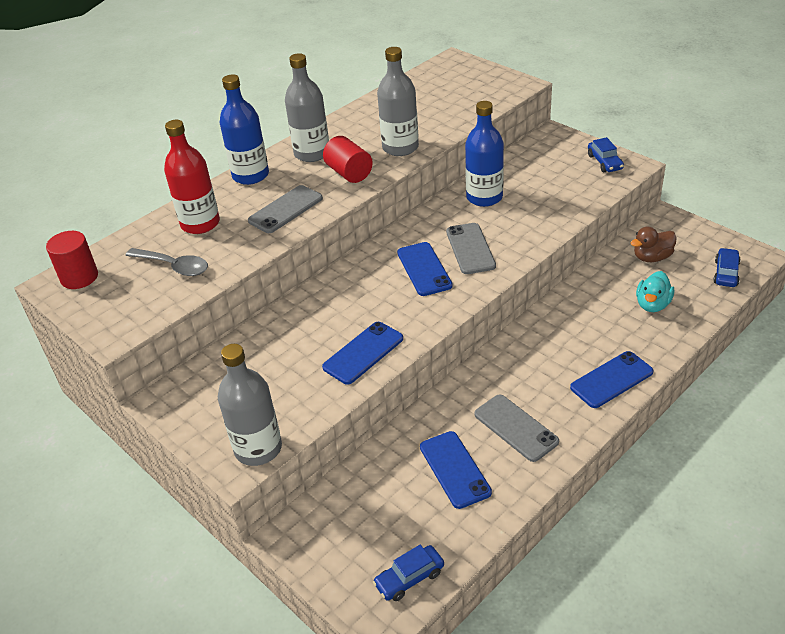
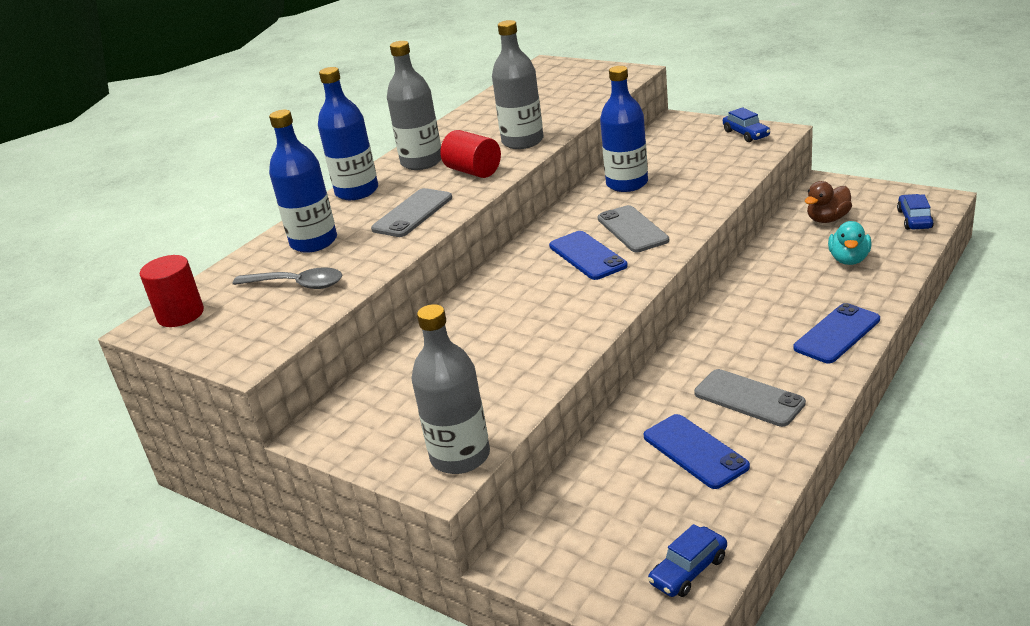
camera: 10 degrees left, 10 degrees down
red bottle [164,120,220,234] -> blue bottle [269,110,337,253]
blue phone [322,322,403,384] -> none

